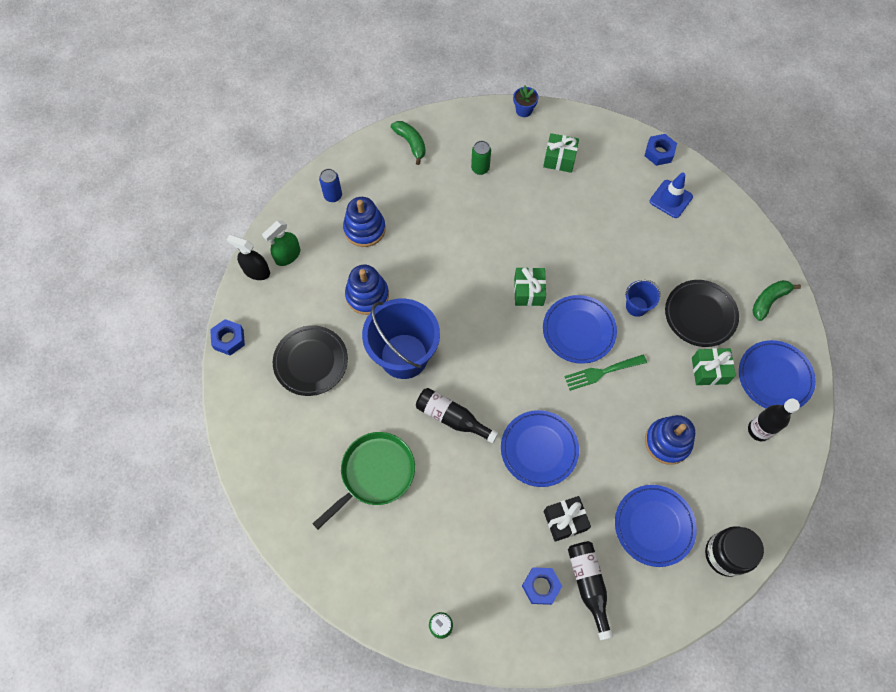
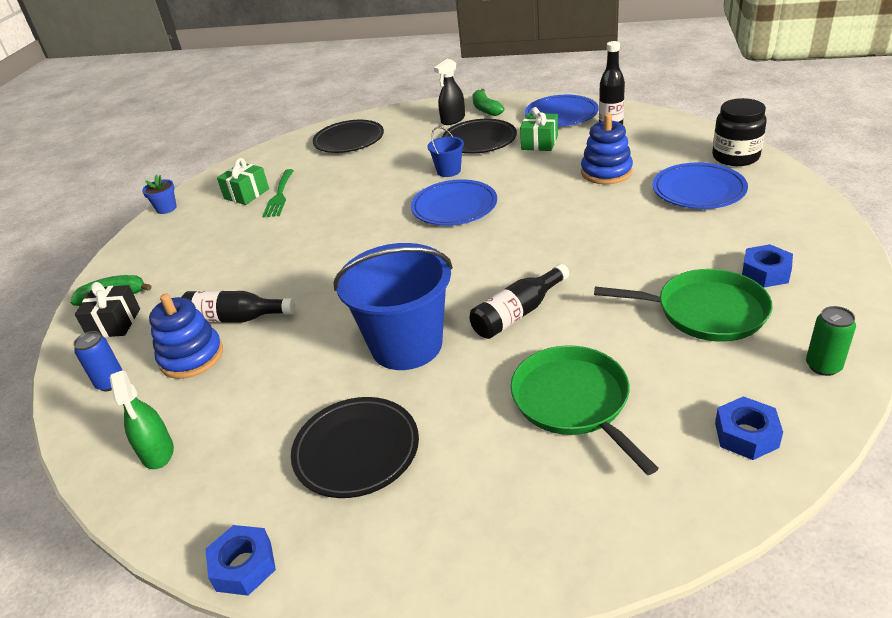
camera: 65 degrees left, 30 degrees down
black spray bottle [227,235,270,280] -> black spray bottle moved to [434,59,465,125]
blue stacking toy [345,265,389,315] -> none
green can [471,141,491,175] -> none
blue plate [501,410,579,487] -> none
green gift [514,267,546,306] -> none
black gift [544,496,591,542] -> black gift moved to [75,282,140,337]
green fork [564,355,647,391] -> green fork moved to [262,169,294,217]
black bottle [568,541,613,640] -> black bottle moved to [181,291,295,323]
blue nut [645,134,677,166] -> blue nut moved to [715,396,783,460]
blue traffic cone [650,172,693,218] -> black plate [312,120,384,153]
none -> green pan [594,269,773,342]

